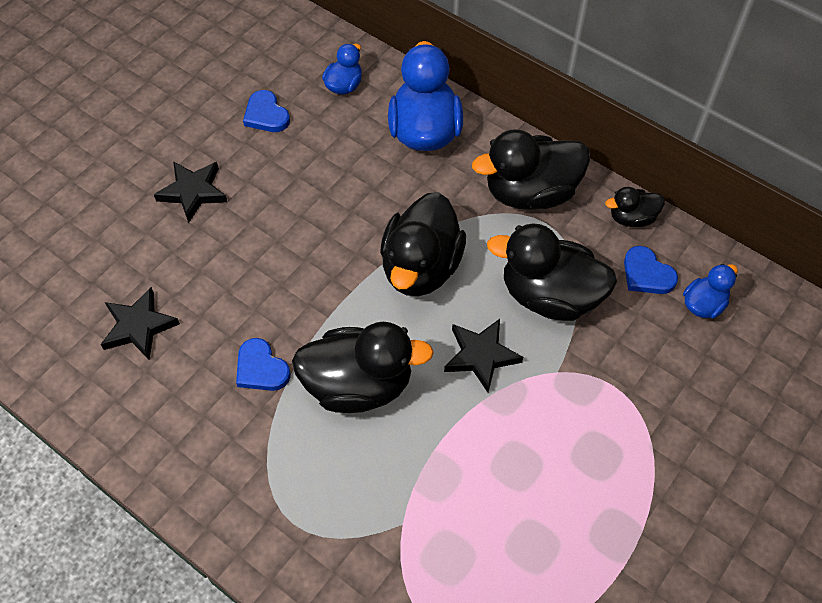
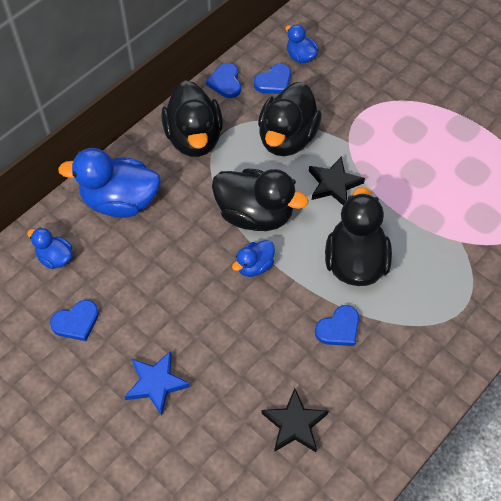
camera: 85 degrees left, 0 degrees up
black star [154,161,227,223] -> blue star [124,351,190,415]
black duck [605,187,665,227] -> blue heart [206,63,241,98]
none -> blue duck [232,240,275,277]

